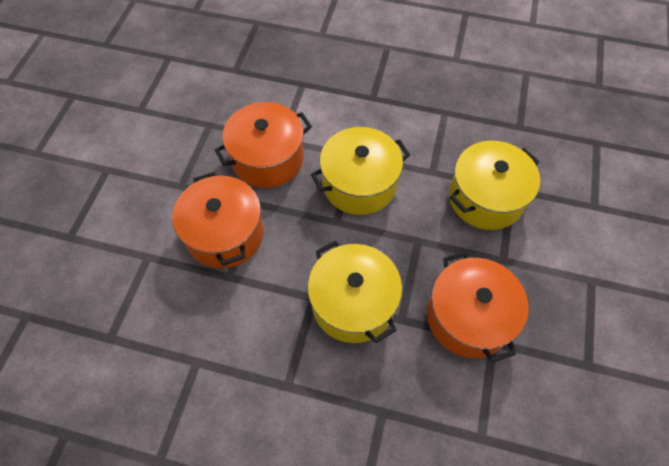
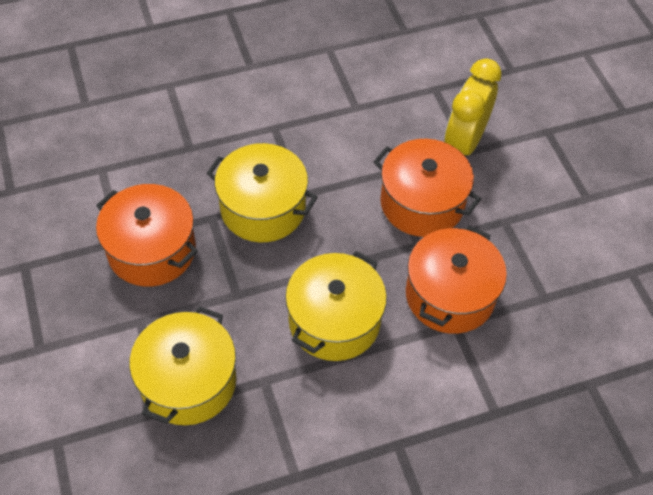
camera: 145 degrees right, 5 degrees down
none -> yellow clock [445,58,502,155]

